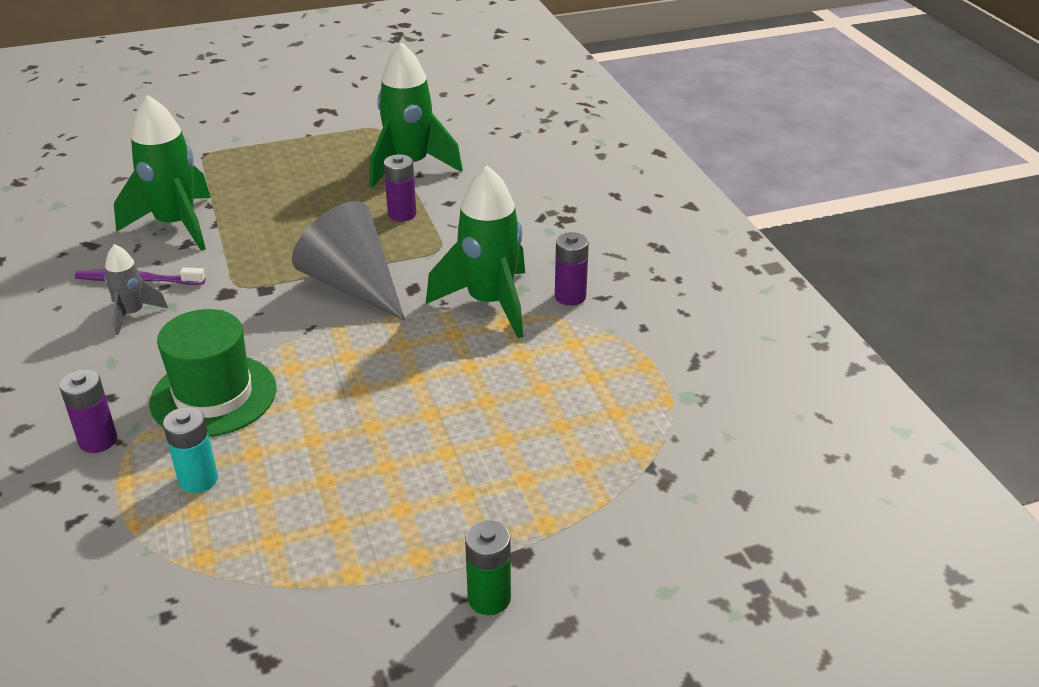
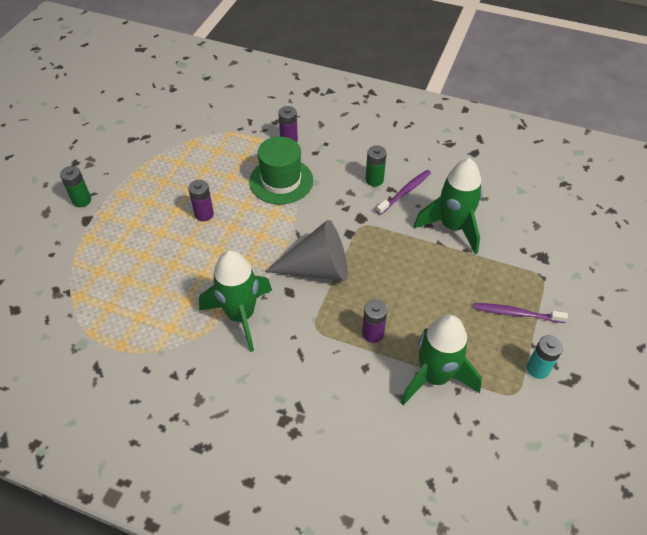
camera: 130 degrees right, 15 degrees up
grey rocket [104,244,168,335] -> green battery [365,145,387,186]
turquoise battery [163,407,218,493] -> turquoise battery moved to [527,335,563,379]
purple battery [555,232,589,306] -> purple battery moved to [188,180,214,221]
none -> purple toothbrush [474,303,568,323]

